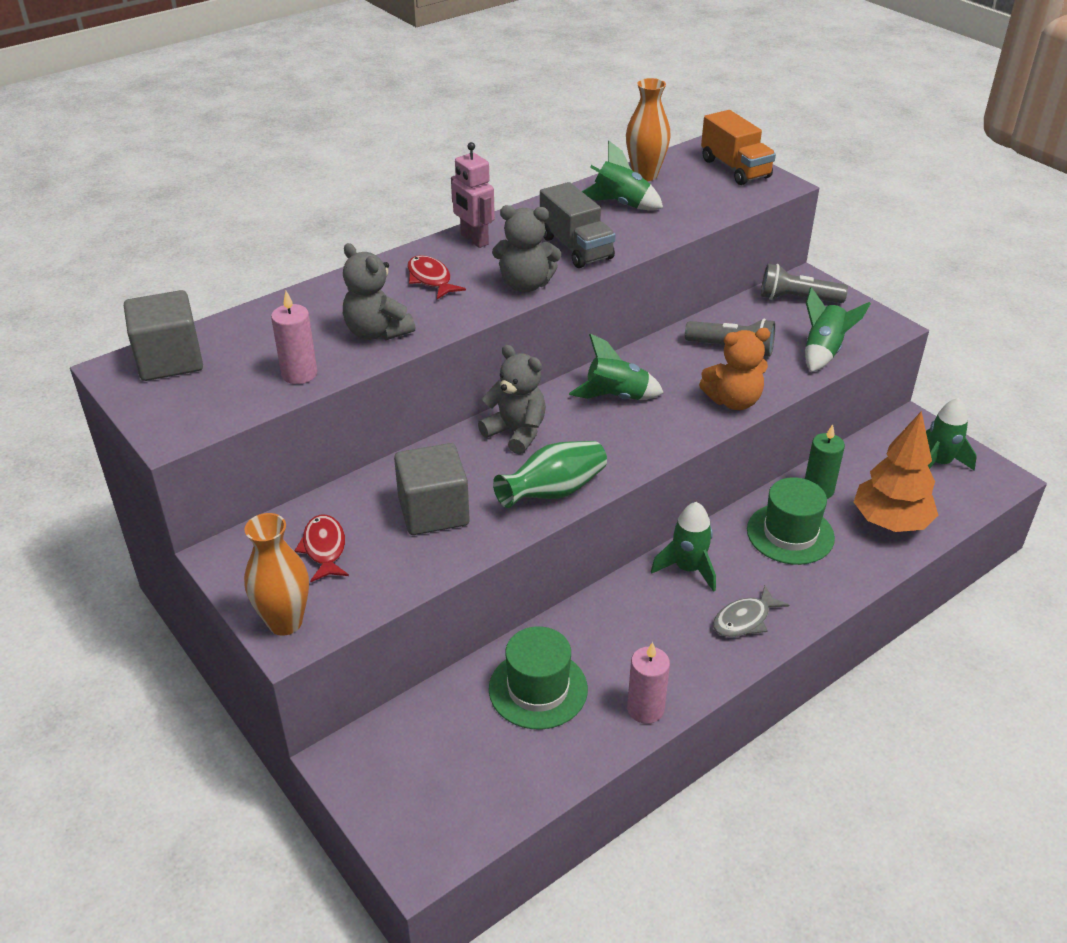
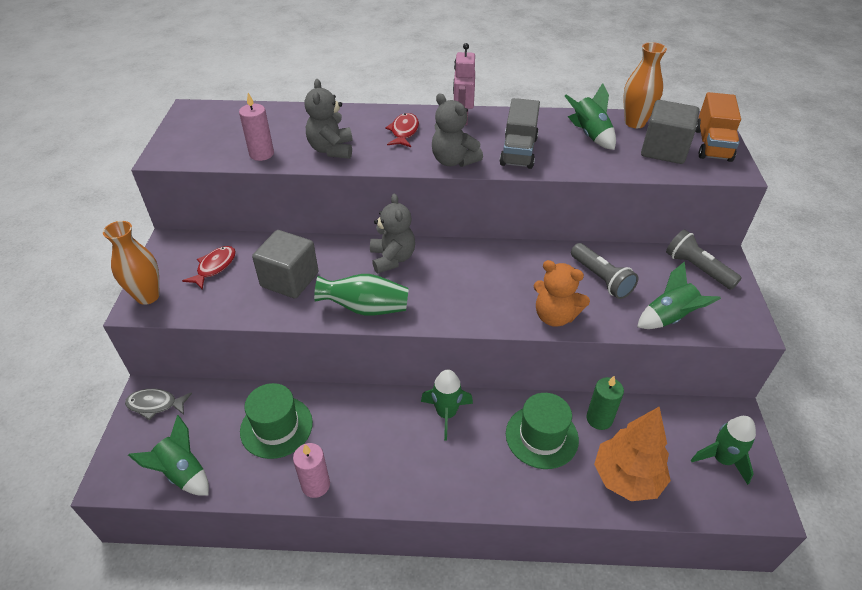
camera: 40 degrees right, 5 degrees up
grey cube [124,290,203,381] -> grey cube moved to [641,100,699,164]
green rocket [569,333,664,400] -> green rocket moved to [128,415,209,496]
grey fish [713,585,789,637] -> grey fish moved to [125,389,192,420]

